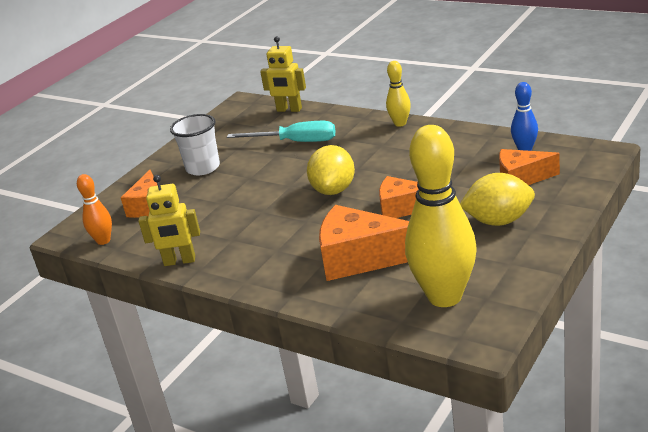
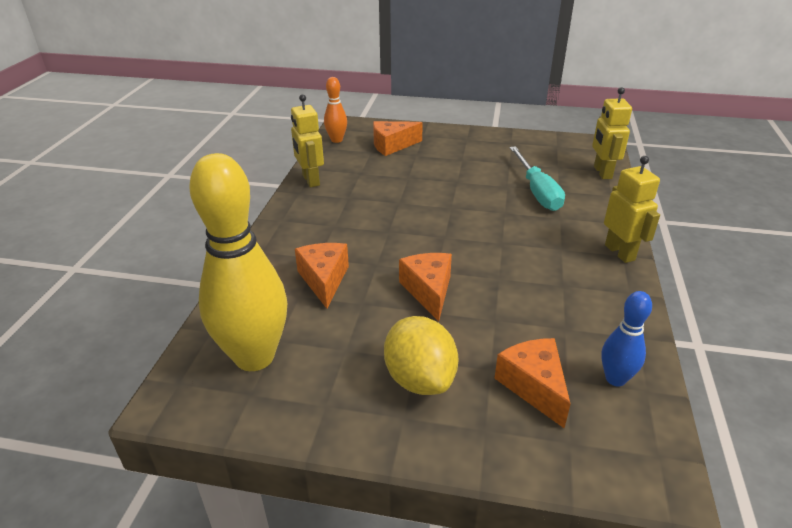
camera: 65 degrees right, 5 degrees up
white cup [170,114,220,175] -> none
yellow lemon [307,145,355,195] -> none
orange cheese [319,205,409,281] -> orange cheese [295,243,349,309], size x0.65
yellow bowling pin [386,61,411,127] -> yellow robot [604,156,660,263]

